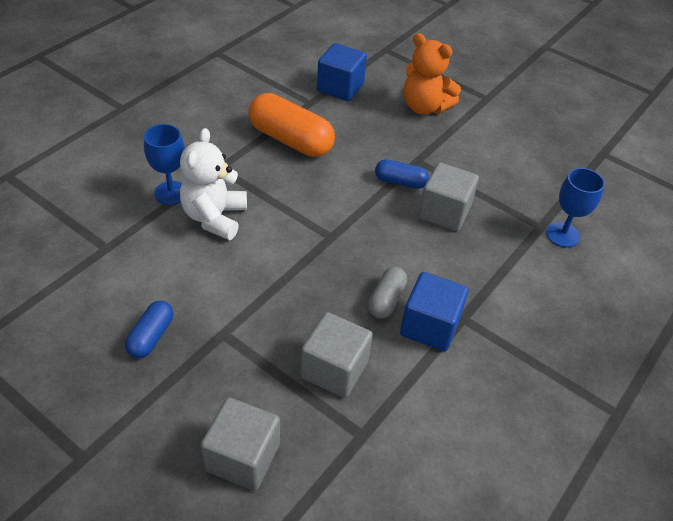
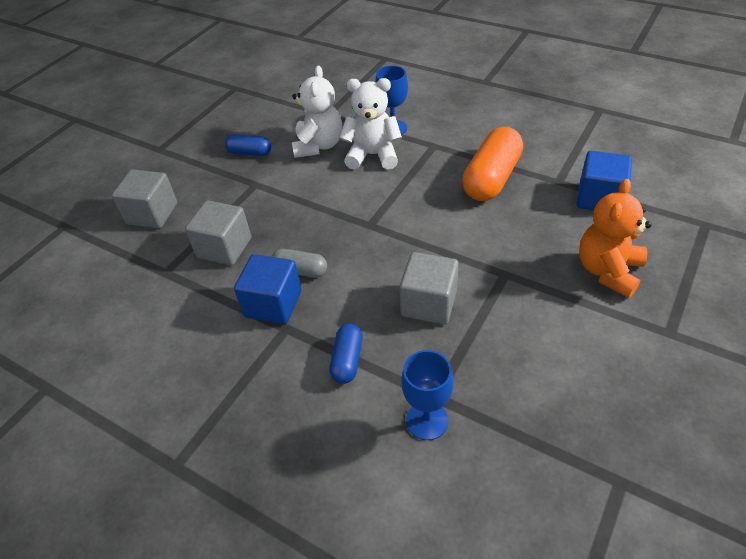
camera: 90 degrees right, 0 degrees up
blue capsule [375,159,429,189] -> blue capsule moved to [329,324,363,384]
none -> white teddy bear [292,66,342,158]

